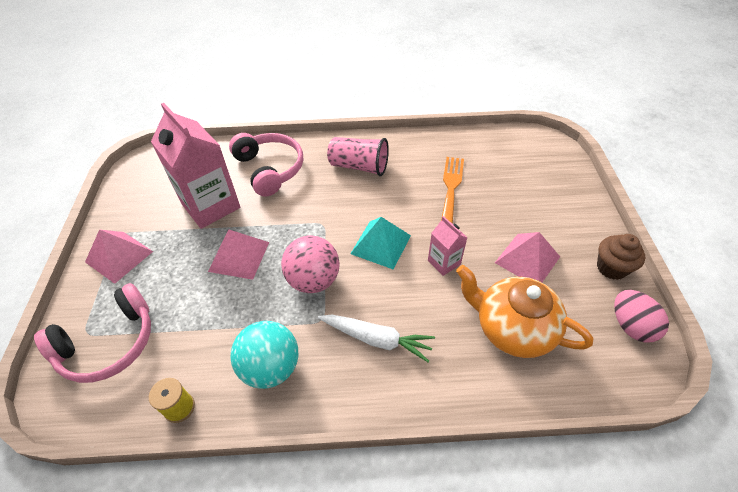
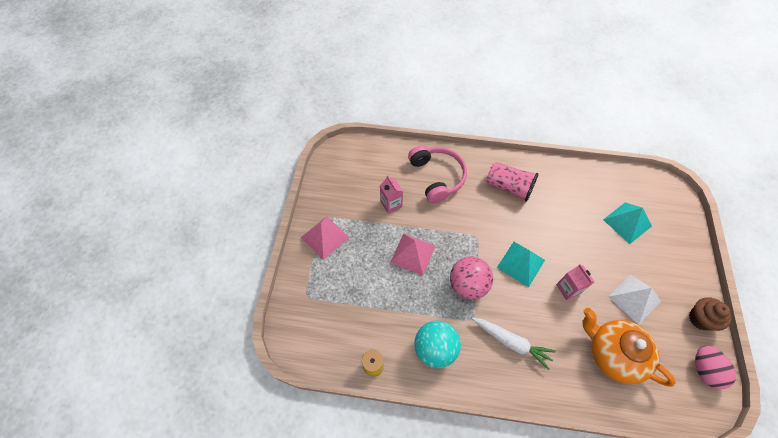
camera: 10 degrees right, 10 degrees up
pink headphones [34,283,151,383] -> none
pink carton [151,103,240,229] -> pink carton [380,175,403,214], size x0.49
orange fork [441,157,464,224] -> none
pink pyramid [495,232,560,282] -> white pyramid [608,275,661,325]
none -> turquoise pyramid [603,202,652,244]

